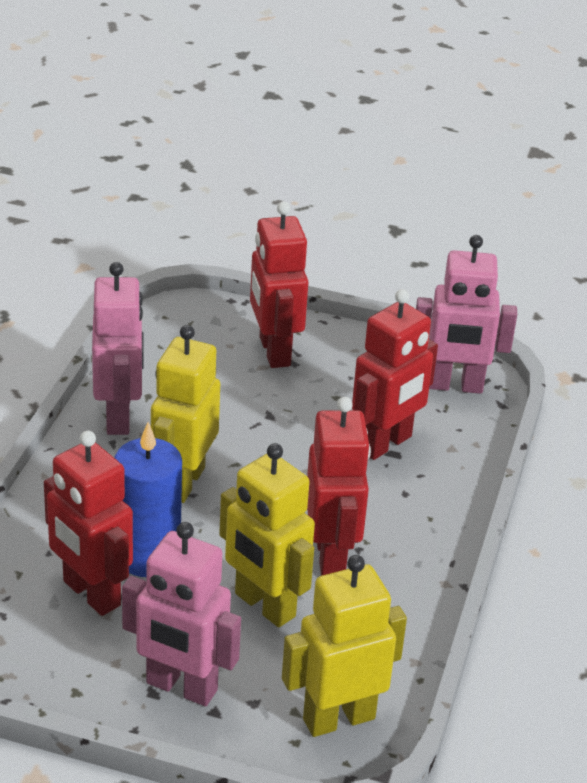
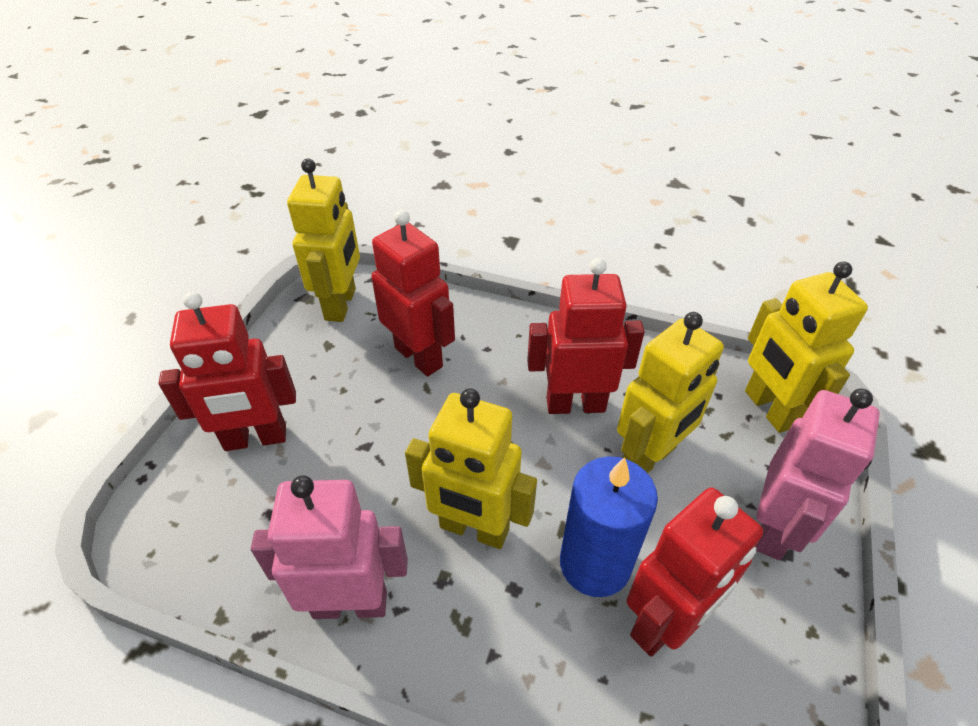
camera: 85 degrees left, 10 degrees up
pink robot [416,235,517,394] -> yellow robot [287,159,360,322]

